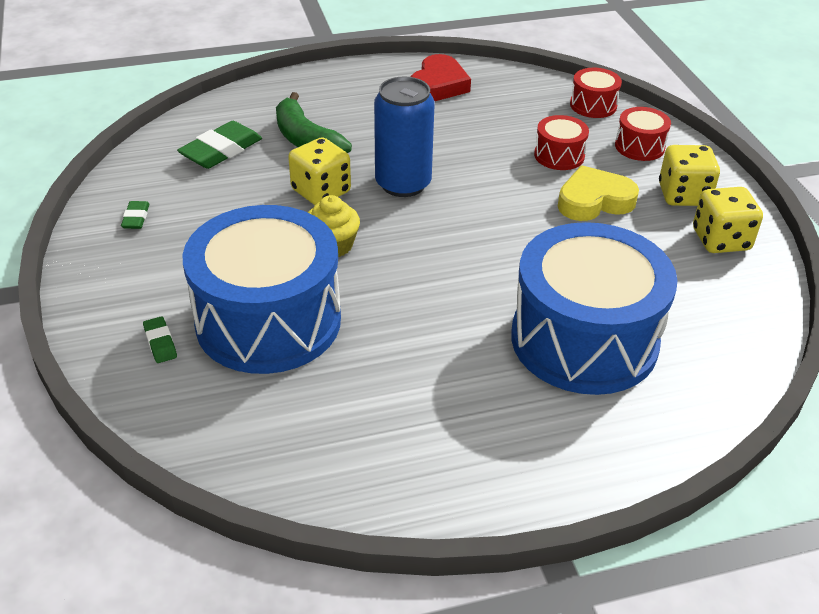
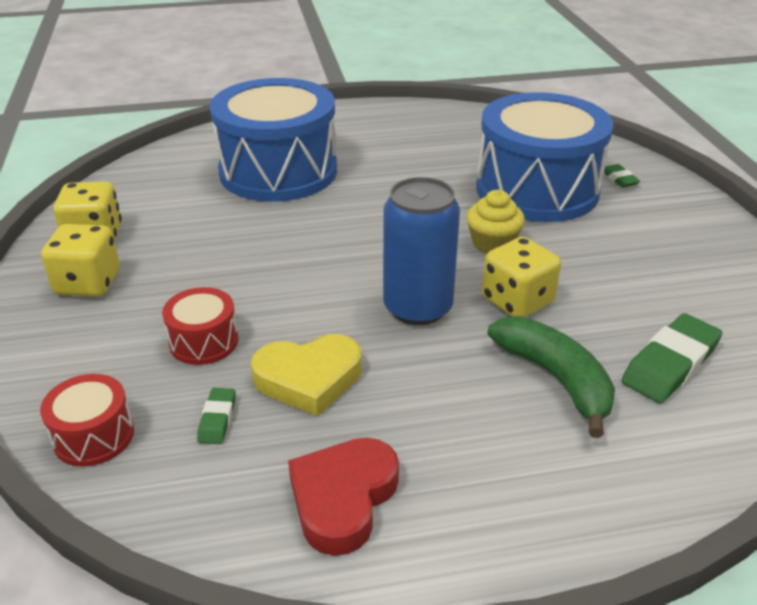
camera: 175 degrees left, 5 degrees down
green eraser [121,201,150,229] -> green eraser moved to [197,388,236,444]
yellow heart [558,165,639,221] -> yellow heart moved to [251,334,361,416]
red drum [615,107,671,161] -> none

